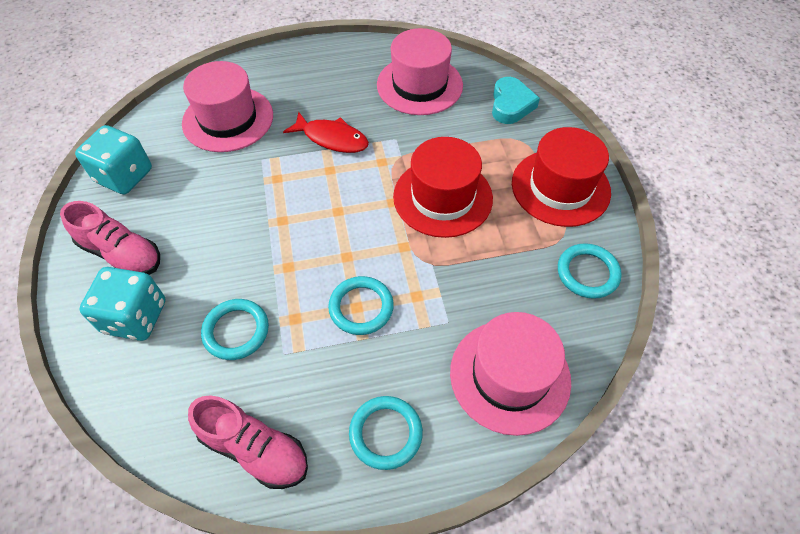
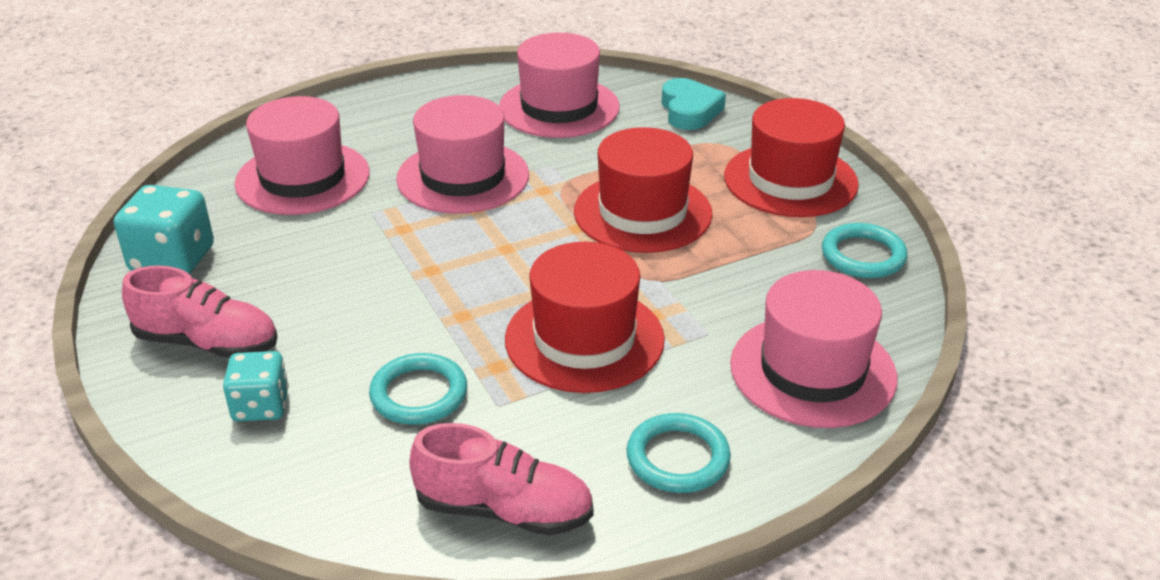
camera: 15 degrees left, 20 degrees down
turquoise dice [79,267,165,341] -> turquoise dice [223,351,289,422], size x0.66
red fish [283,112,369,153] -> pink hat [396,95,529,214]
turquoise ring [328,276,394,335] -> red hat [505,242,665,393]

